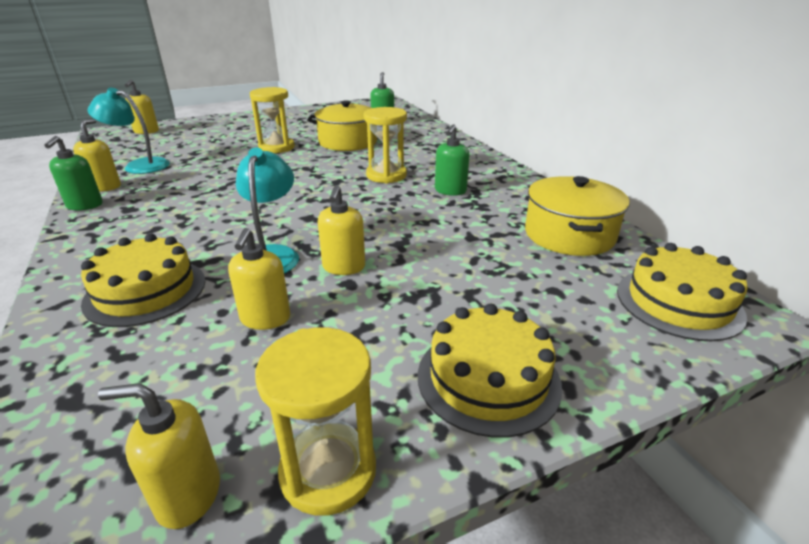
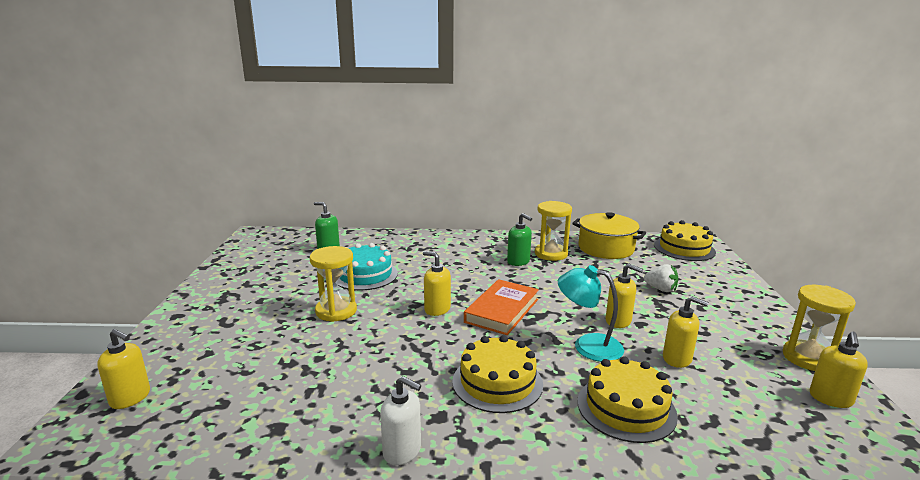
camera: 65 degrees left, 10 degrees down
green soap dispenser [44,136,103,211] -> white soap dispenser [380,376,421,465]
yellow soap dispenser [73,119,121,192] -> yellow soap dispenser moved to [423,251,451,316]
turquoise lamp [87,88,170,174] -> none
yellow pot [307,101,377,151] -> turquoise cake [337,243,398,290]
yellow hourglass [364,107,407,183] -> yellow hourglass moved to [535,201,572,261]
yellow cake [418,303,562,438] -> yellow cake moved to [452,335,543,413]
none -> orange book [464,279,539,335]
none -> white strawberry [644,264,678,292]

